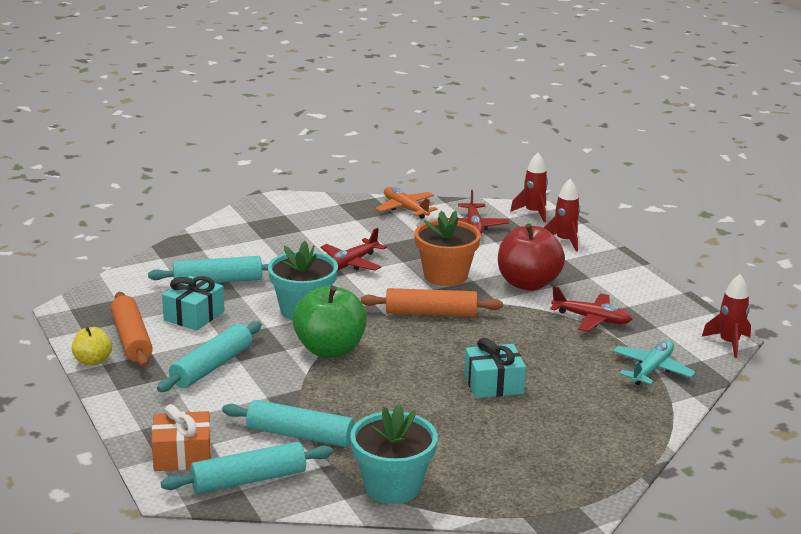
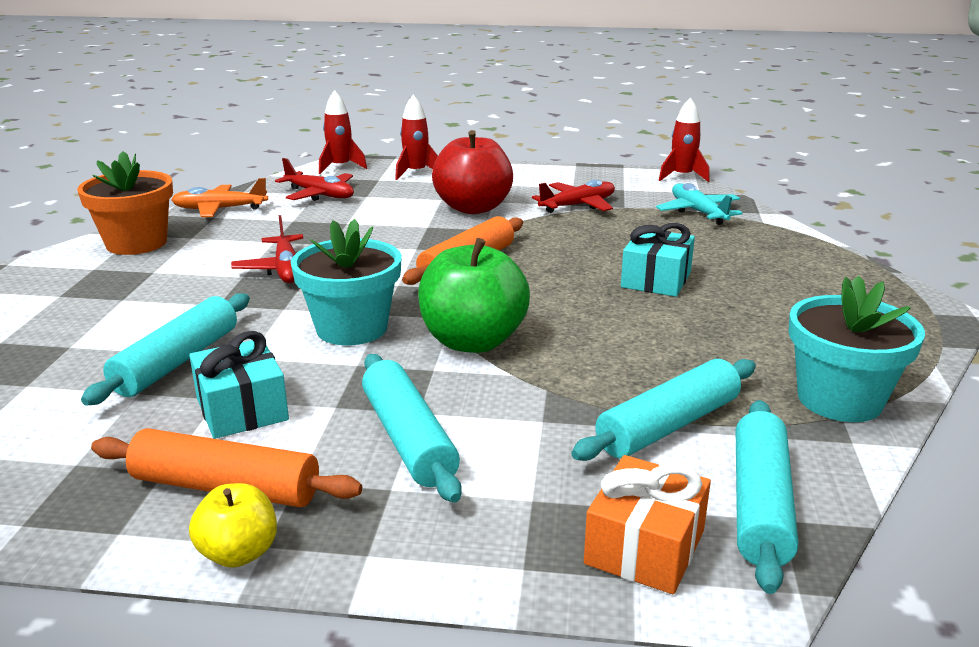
camera: 55 degrees left, 0 degrees up
orange flower pot [414,211,481,286] -> orange flower pot moved to [77,151,173,255]

